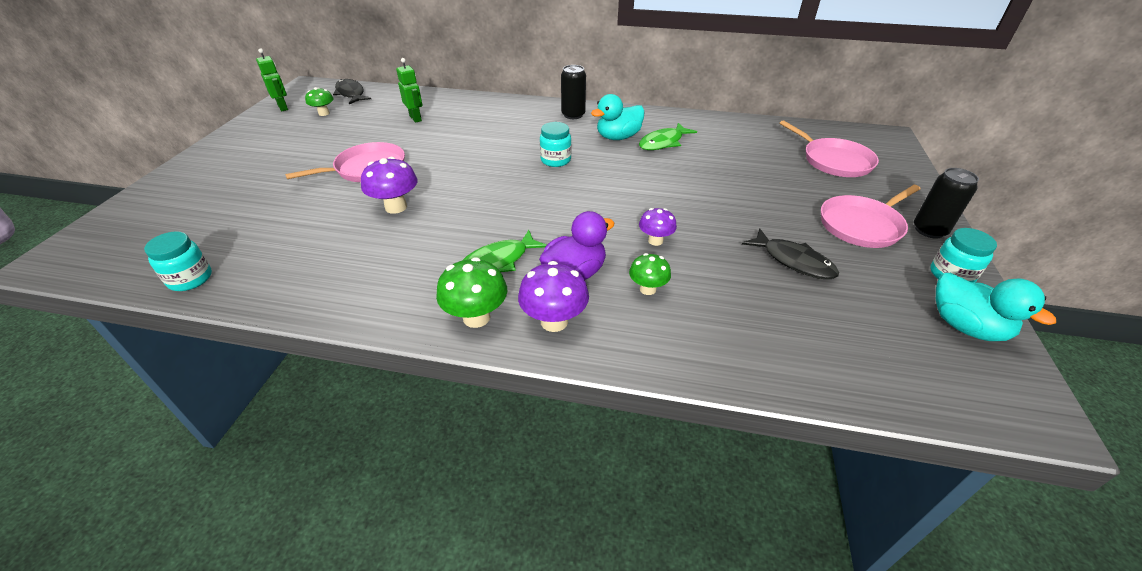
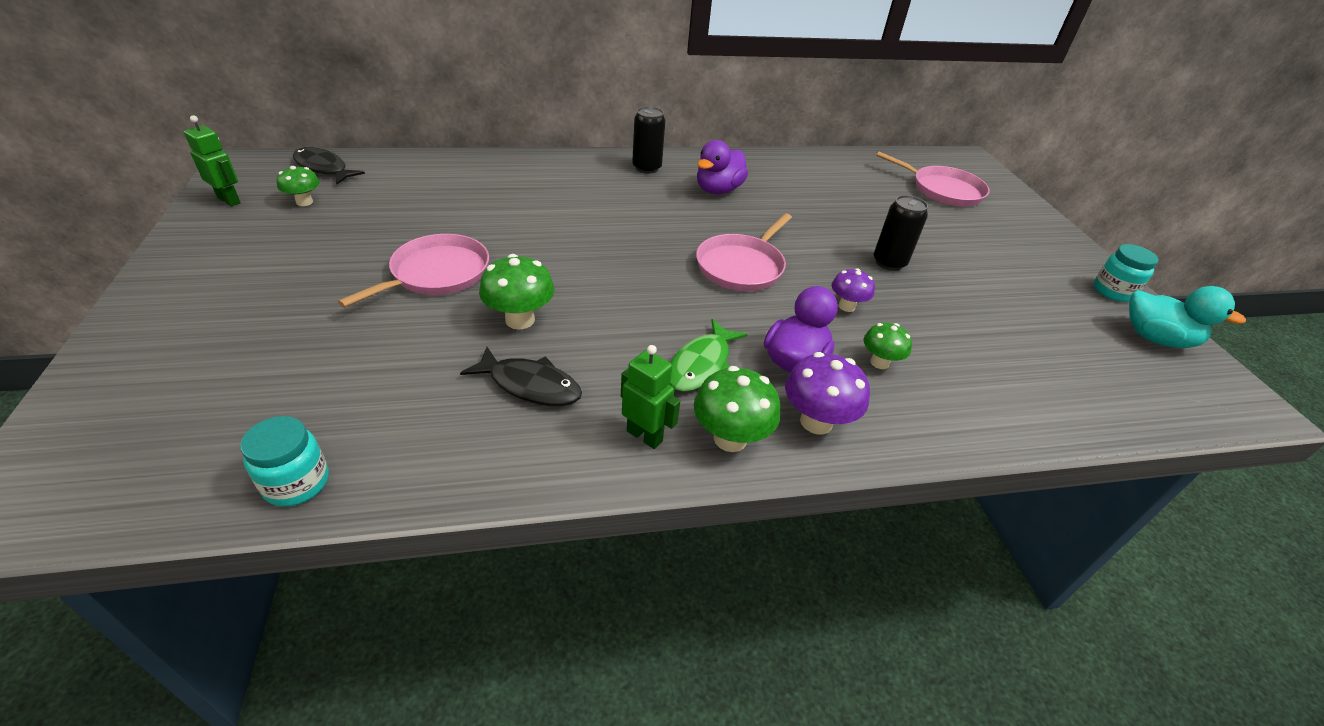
camera: 25 degrees left, 0 degrees up
purple mushroom [361,157,417,214] -> green mushroom [479,254,554,330]
green robot [396,58,423,123] -> green robot moved to [621,345,680,449]
turquoise jar [540,122,571,167] -> none
turquoise duck [591,94,645,140] -> purple duck [697,140,748,194]
green fish [639,123,697,150] -> none
black fish [742,228,839,279] -> black fish moved to [460,347,582,406]
pink pan [821,185,921,248] -> pink pan moved to [696,213,792,291]
black can [914,168,979,239] -> black can moved to [874,195,928,271]

